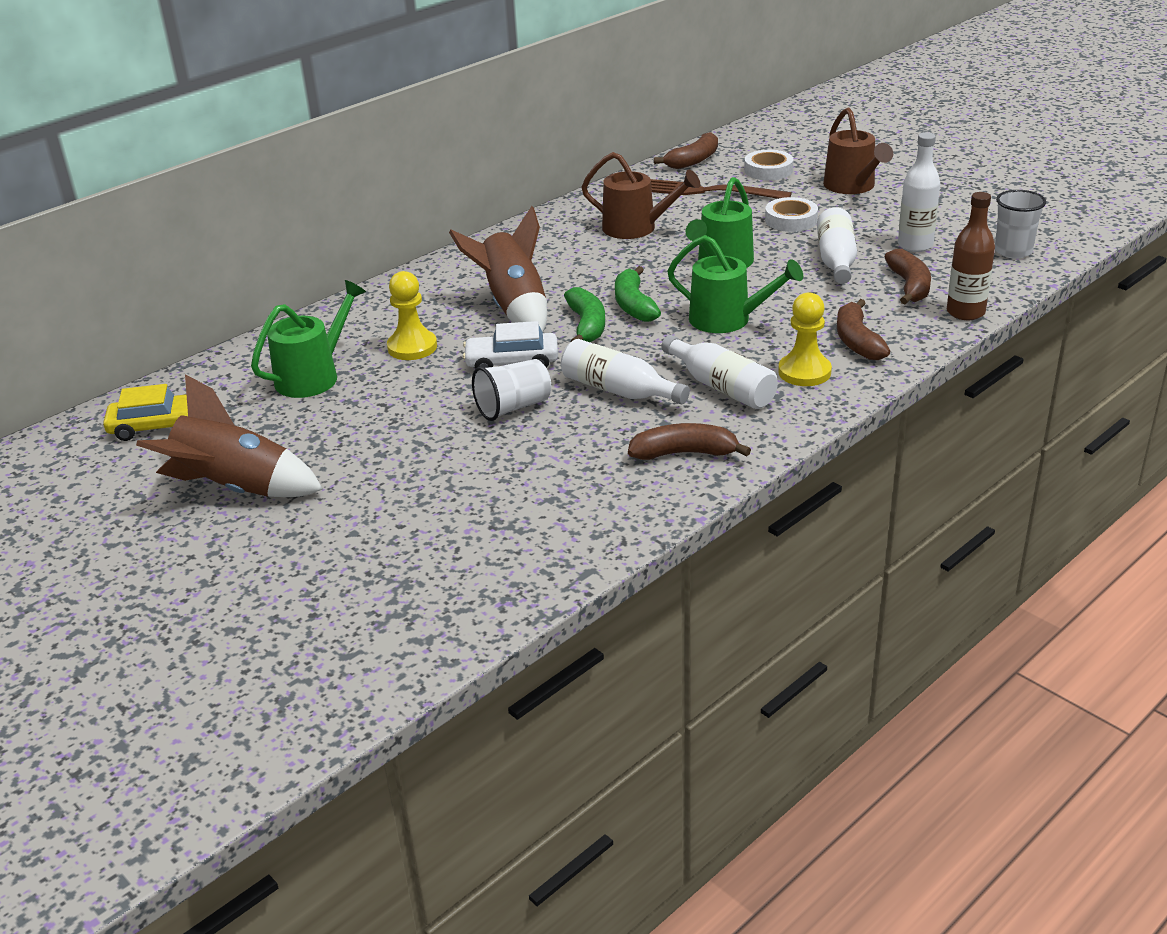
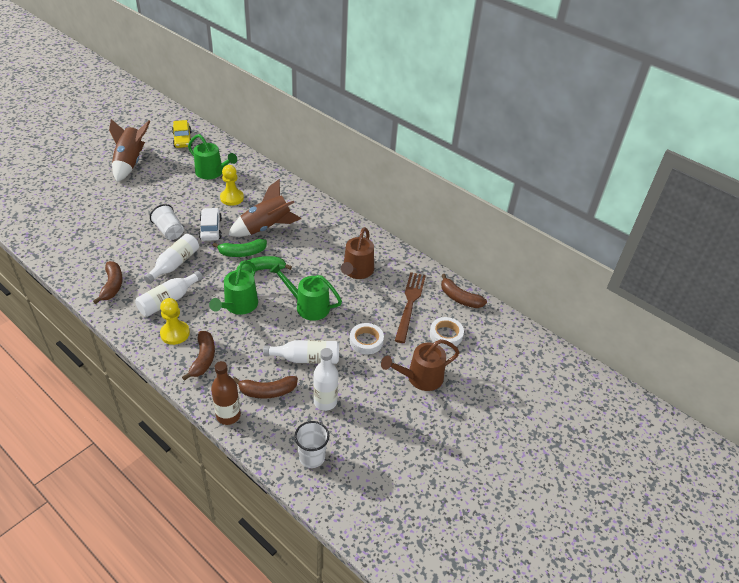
camera: 80 degrees right, 10 degrees up
brown banana [837,299,890,360] -> brown banana turned 105 degrees clockwise [182,331,215,381]

